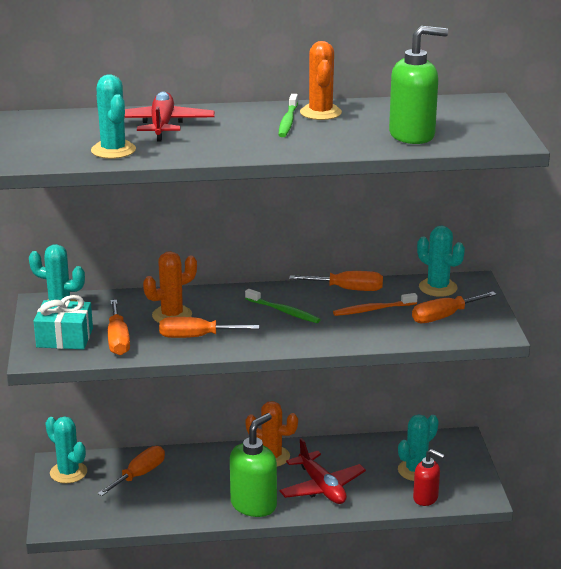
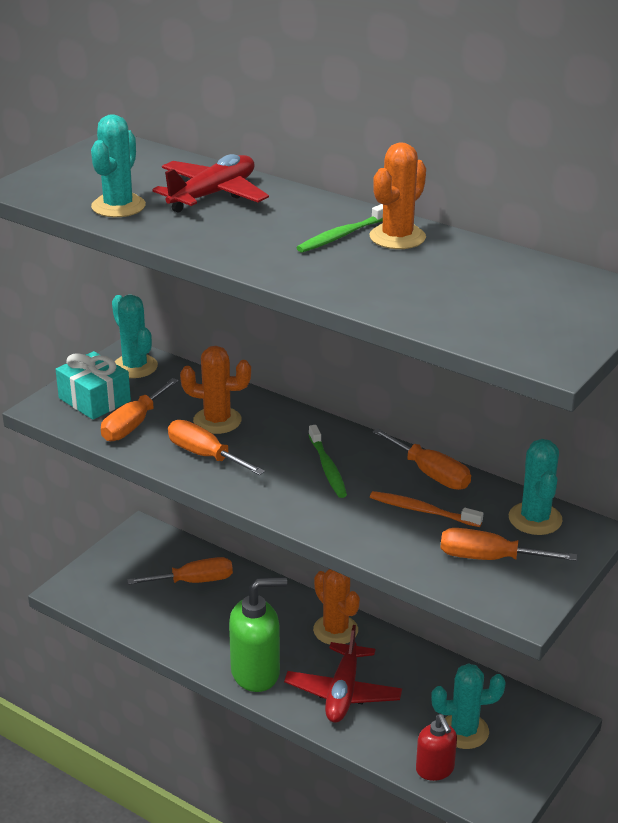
camera: 40 degrees right, 5 degrees up
turquoise cactus [45,416,87,484] -> none
green soap dispenser [389,26,448,144] -> none

